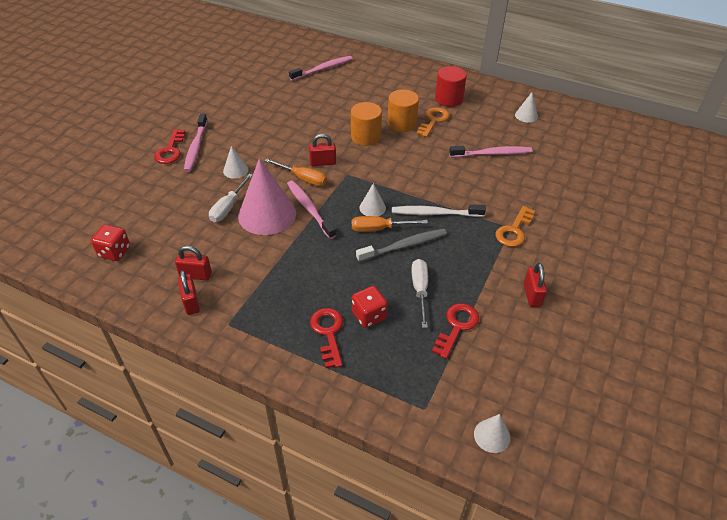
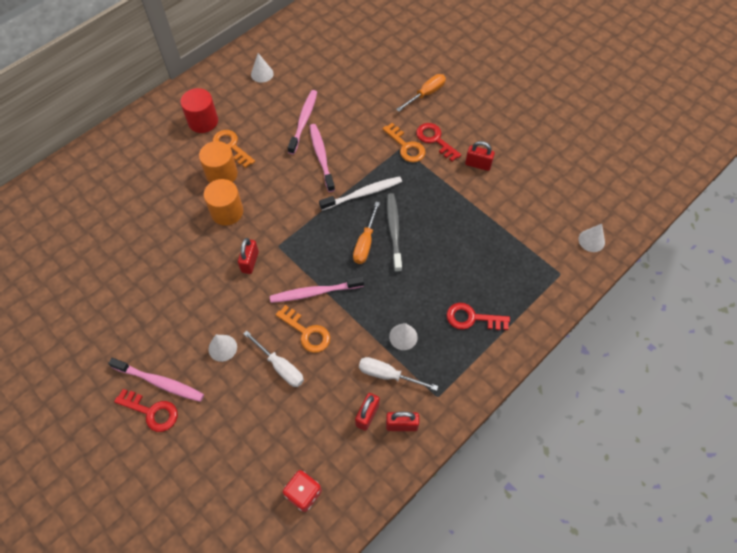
camera: 70 degrees left, 15 degrees up
pink cone [238,158,296,235] -> orange key [276,305,330,353]
orange screwdriver [264,159,327,186] -> orange screwdriver moved to [396,74,446,111]
pink toothbrush [289,56,353,81] -> pink toothbrush moved to [309,124,335,192]
red dice [352,286,388,328] -> none
white cone [359,183,386,216] -> white cone moved to [389,323,418,350]
white toothbrush [392,204,486,217] -> white toothbrush turned 135 degrees counterclockwise [319,176,402,211]
white screwdriver [411,259,428,328] -> white screwdriver moved to [359,357,438,391]
red key [432,303,479,359] -> red key moved to [416,123,461,162]

